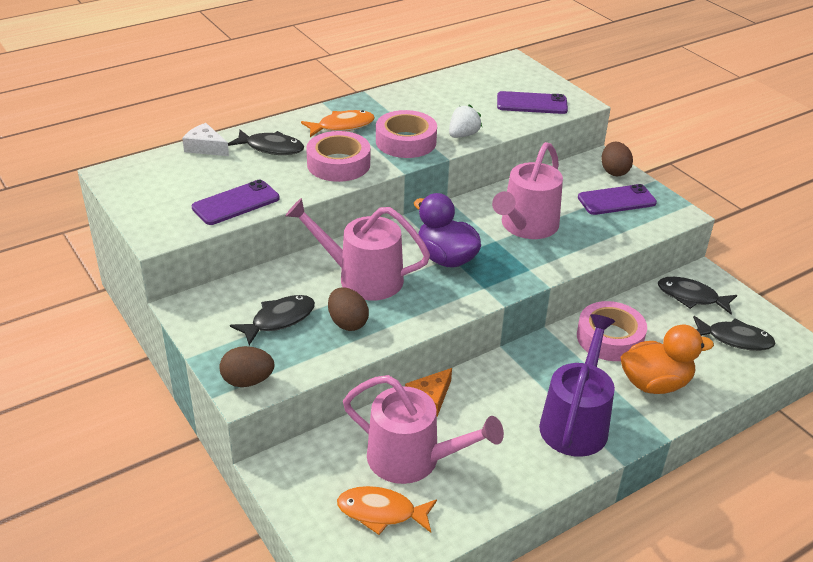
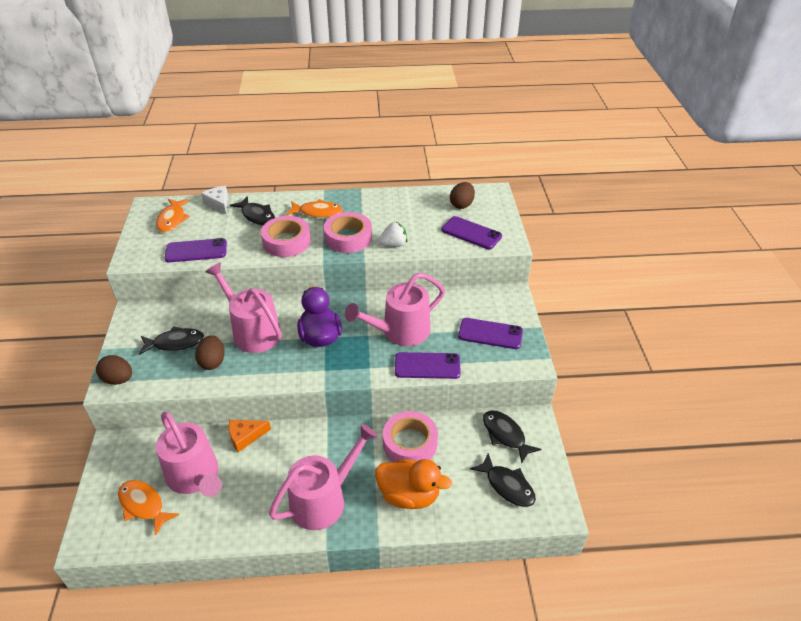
camera: 30 degrees right, 5 degrees up
purple watering can [539,314,615,457] -> pink watering can [269,424,378,530]
brown egg [601,142,633,176] -> brown egg moved to [450,182,475,209]
none -> orange fish [156,199,190,232]
none -> purple phone [395,352,461,379]

